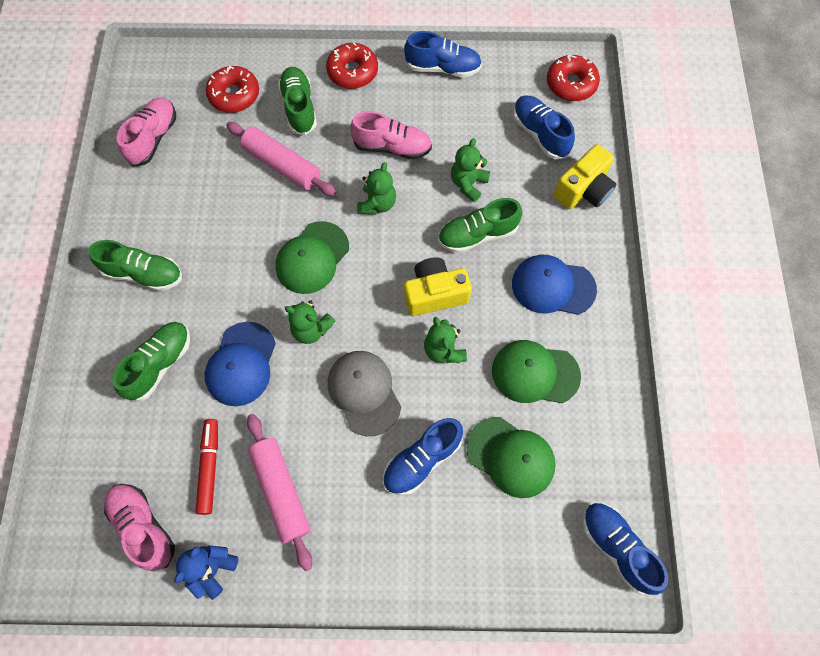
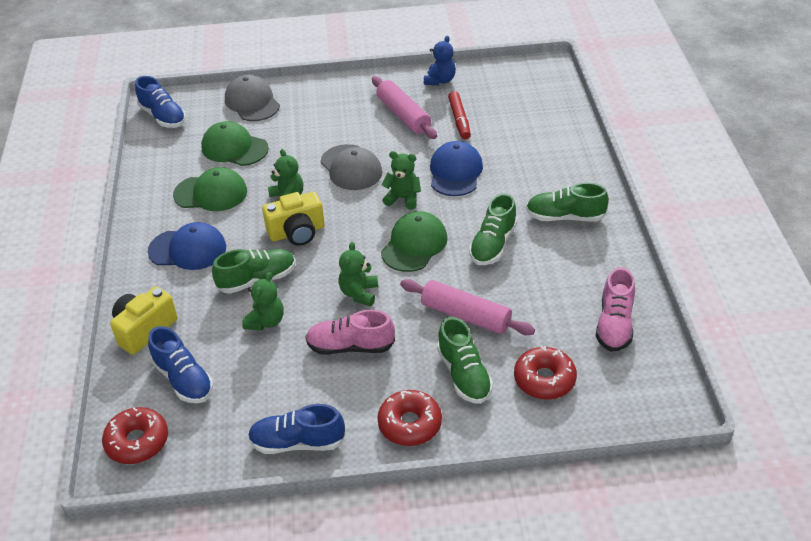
camera: 175 degrees right, 25 degrees down
pink shoe [104,484,175,571] -> none
green shoe [112,322,190,401] -> green shoe moved to [469,193,517,265]
blue shoe [383,418,463,495] -> none
none -> grey cap [225,75,280,121]

